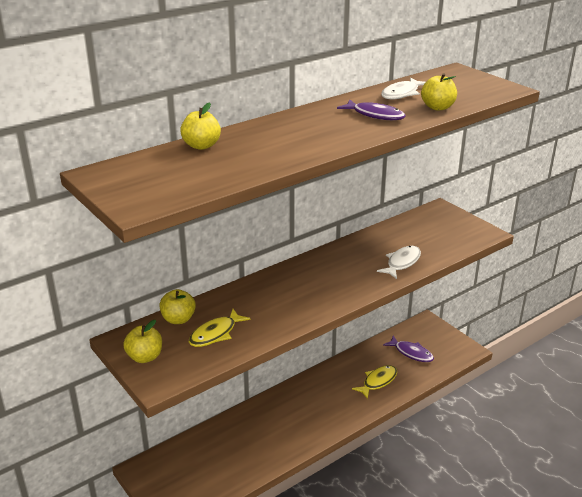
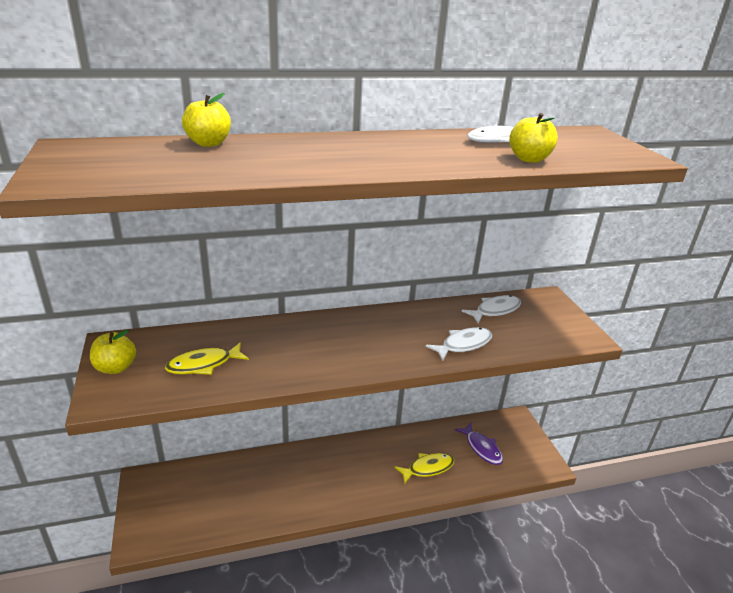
camera: 20 degrees right, 0 degrees up
yellow apple [159,289,196,324] -> none
purple fish [337,99,406,120] -> none
none -> white fish [462,295,521,324]

